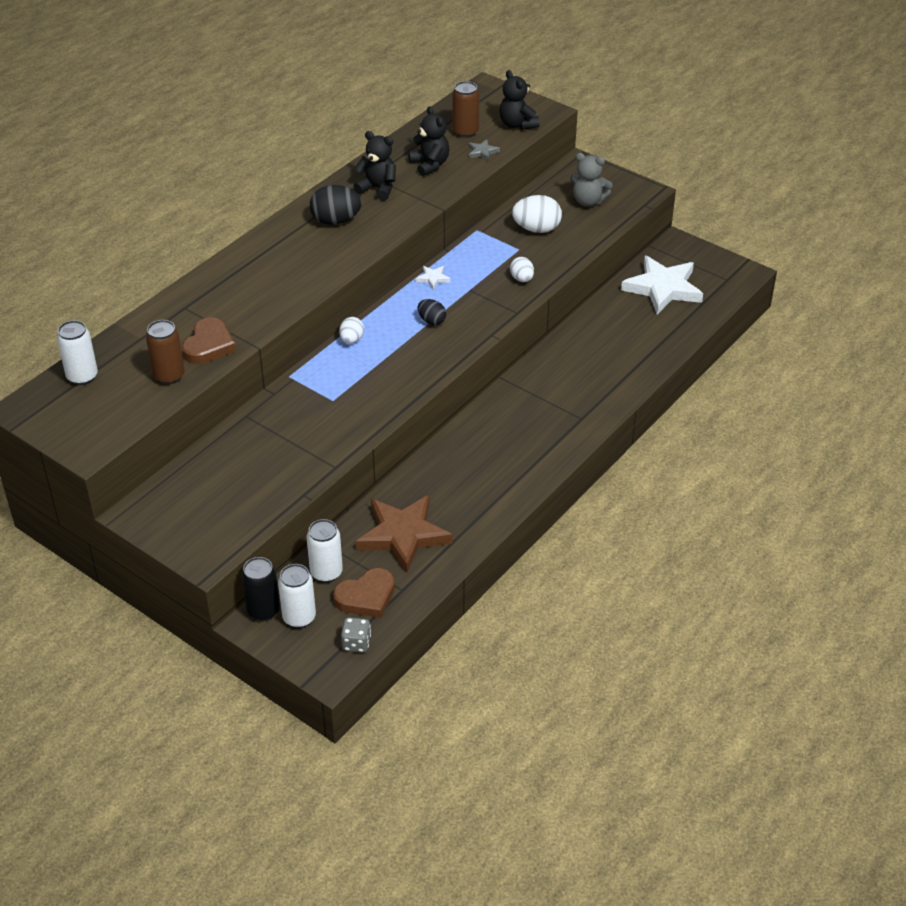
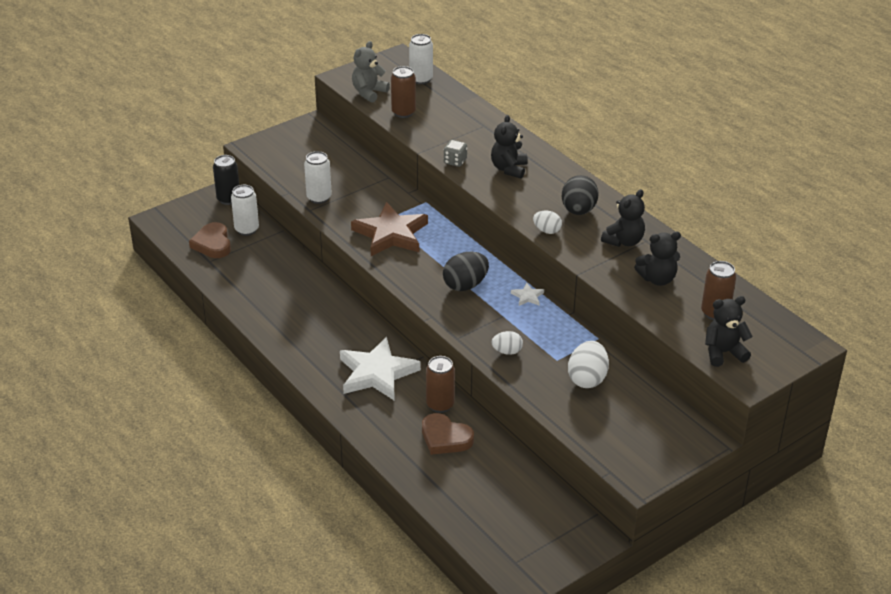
camera: 105 degrees right, 5 degrees down
brown heart [182,317,236,364] -> brown heart moved to [422,413,474,455]
white can [278,564,316,628] -> white can moved to [304,151,332,204]
white egg [339,317,364,344] -> white egg moved to [533,211,562,234]
grey dice [341,617,371,652] -> grey dice moved to [444,140,467,167]
brown star [356,495,453,573] -> brown star moved to [351,202,428,256]
black egg [418,299,446,325] -> black egg [443,252,489,291], size x1.66
grey star [468,139,500,161] -> none
grey teddy bear [570,153,613,207] -> grey teddy bear moved to [352,41,390,103]
white star [621,256,703,314] -> white star moved to [340,337,421,401]
none -> brown can [426,356,455,413]
none -> black teddy bear [491,115,528,179]

